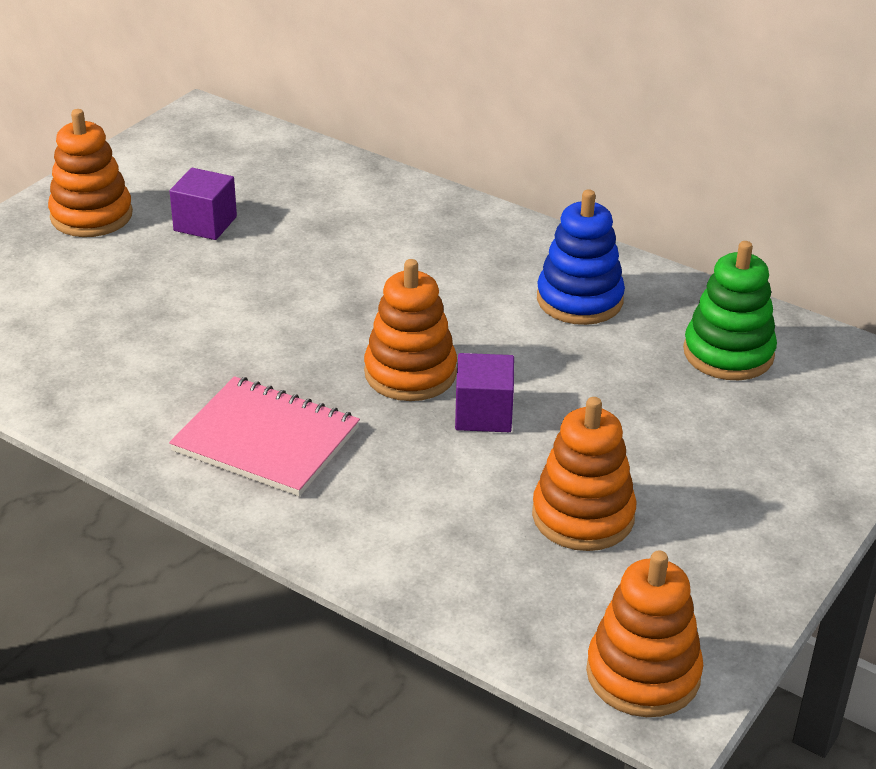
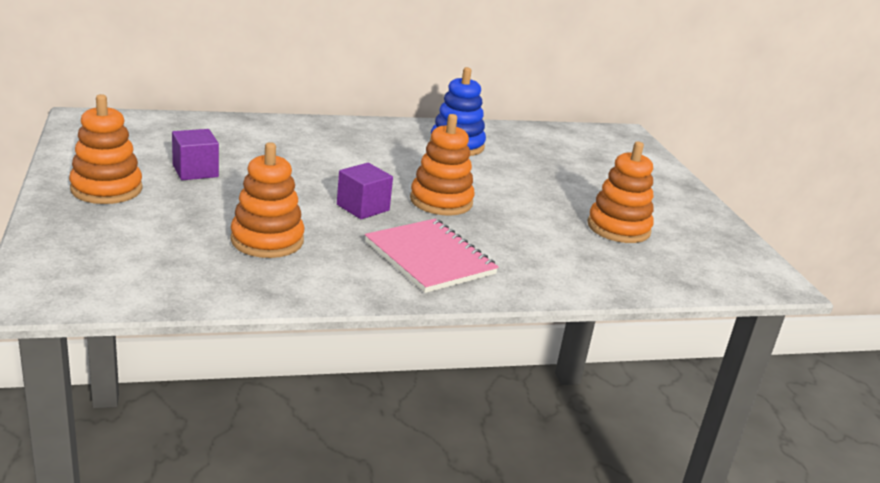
camera: 50 degrees left, 10 degrees down
pink notebook [169,376,360,497] -> pink notebook turned 75 degrees clockwise [365,219,499,293]
purple cube [455,353,514,432] -> purple cube moved to [337,163,393,219]
orange stacking toy [586,551,703,717] -> orange stacking toy moved to [230,142,304,258]
green stacking toy [683,241,777,380] -> none

